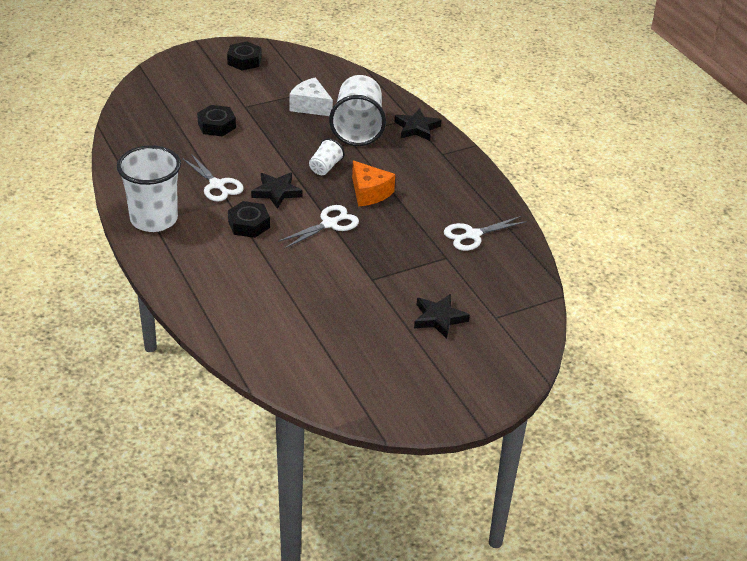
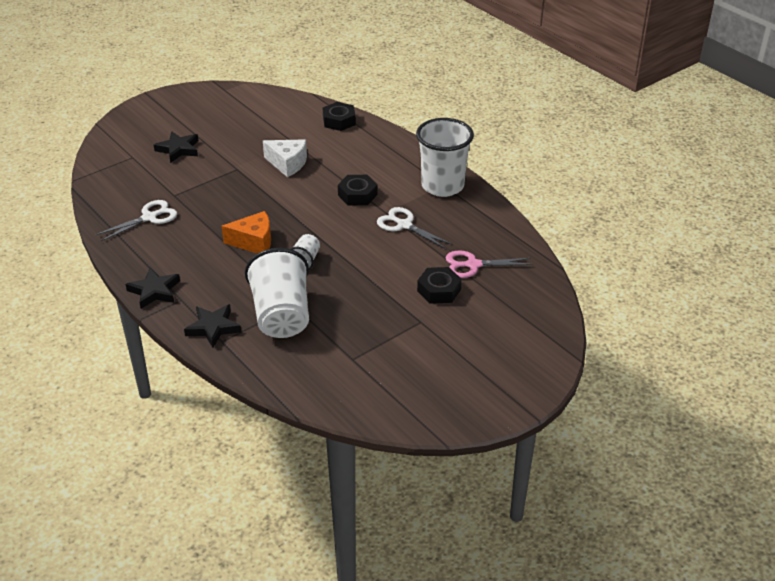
camera: 170 degrees right, 0 degrees up
black nut [227,42,262,70] -> black nut moved to [323,102,356,131]
black star [251,173,303,209] -> black star moved to [125,268,180,309]
white scissors [278,205,359,248] -> none
white cheese [289,77,333,116] -> white cheese moved to [263,139,307,177]
orange cheese [352,161,395,206] -> orange cheese turned 135 degrees clockwise [221,211,271,254]
none -> pink scissors [445,250,533,278]

